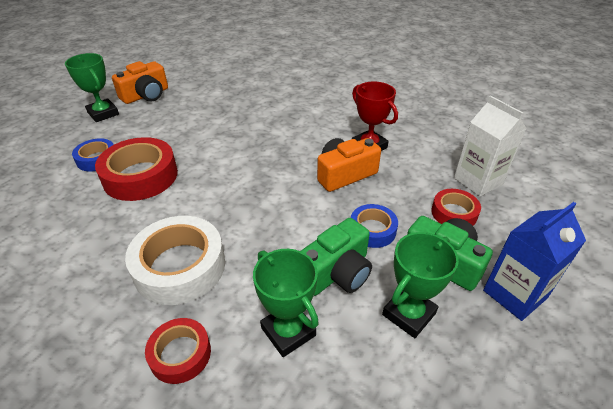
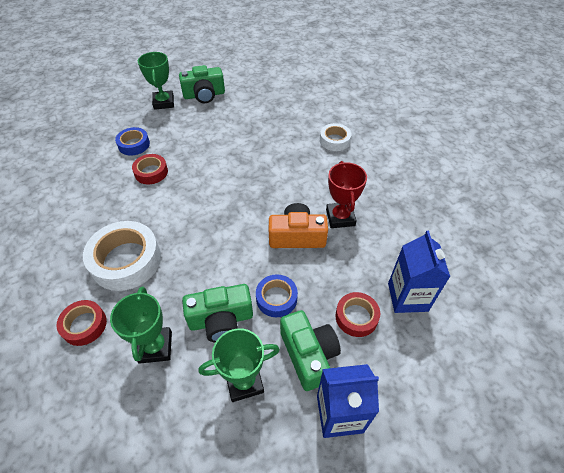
camera: 30 degrees right, 10 degrees up
red tape [95,137,178,201] -> red tape [132,154,168,184], size x0.56
orange camera [112,61,168,104] -> green camera [179,65,225,103]
white carton [454,96,527,197] -> blue carton [388,231,450,313]
none -> white tape [320,123,351,151]

